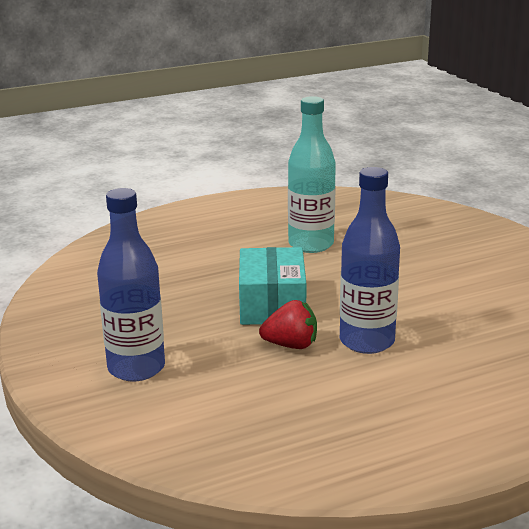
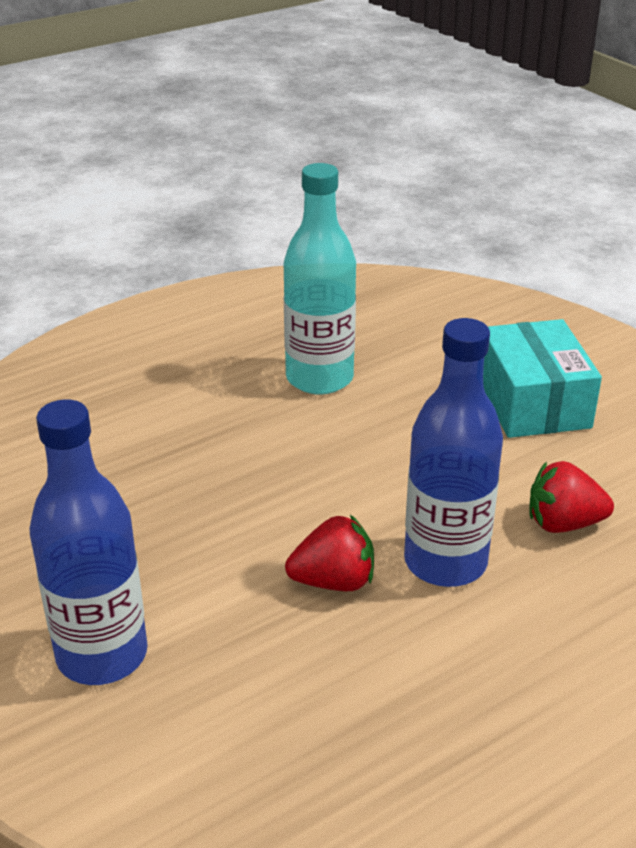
camera: 10 degrees left, 10 degrees up
turquoise box [239,247,306,325] -> turquoise box moved to [483,319,602,438]
none -> red strawberry [529,461,614,533]

